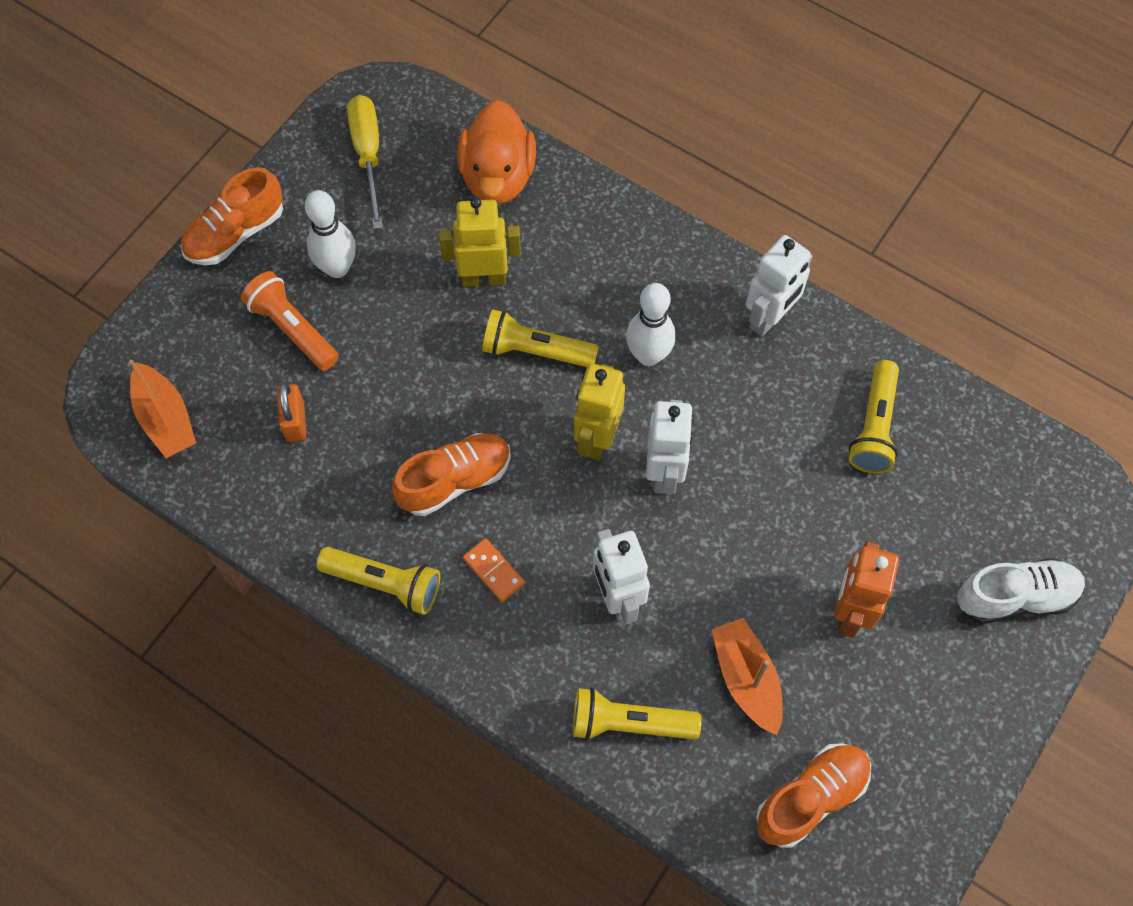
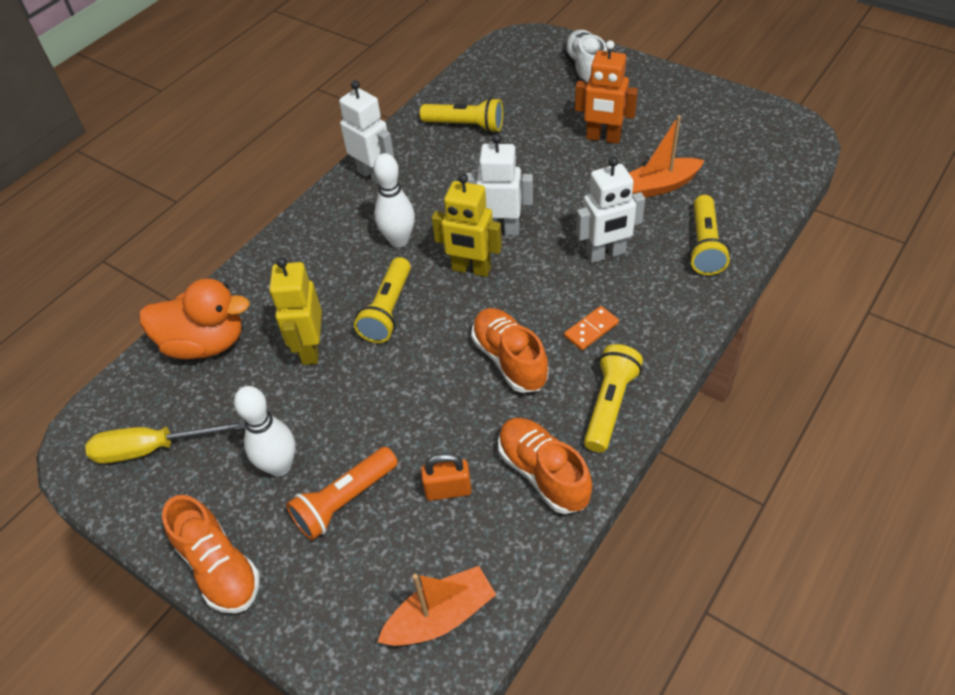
camera: 85 degrees left, 15 degrees down
orange shoe [756,743,871,848] -> orange shoe moved to [498,418,592,514]

